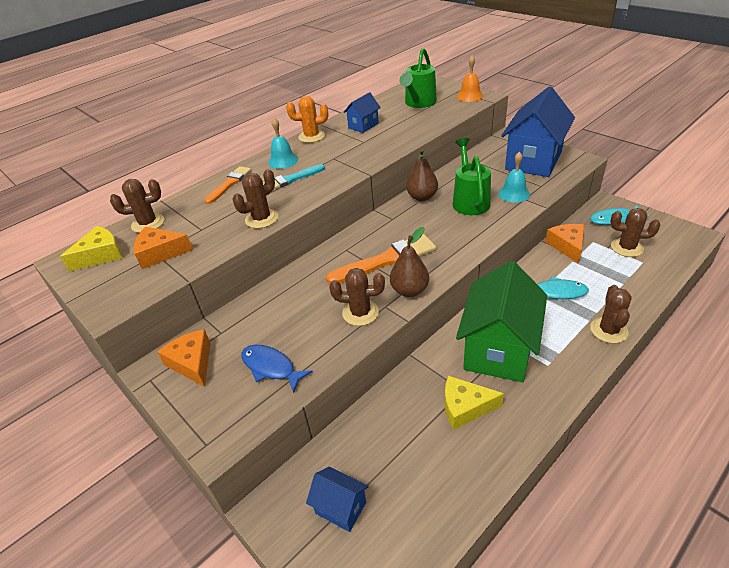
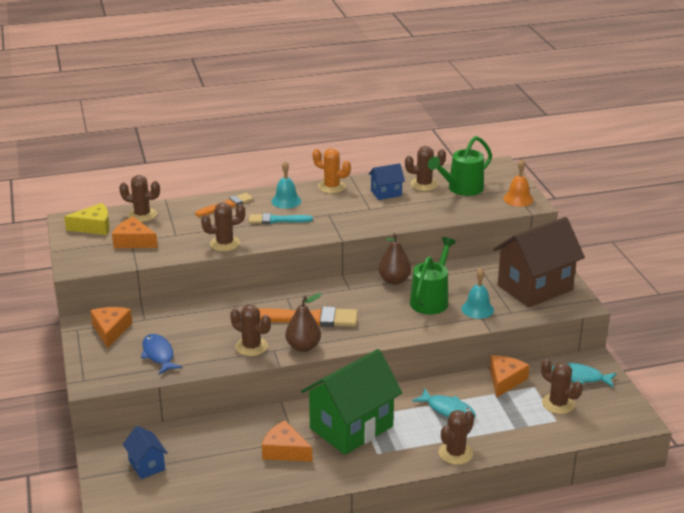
camera: 25 degrees right, 10 degrees down
yellow cheese [445,376,504,430] -> orange cheese [262,420,312,462]
blue house [501,86,575,177] -> brown house [493,217,585,308]
none -> brown cactus [405,146,446,191]

